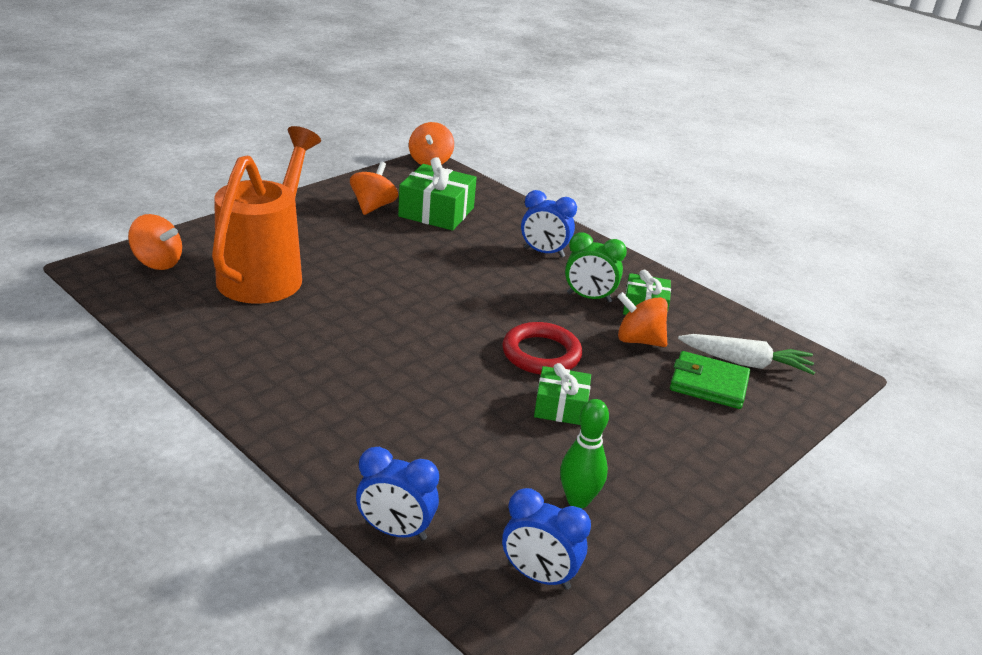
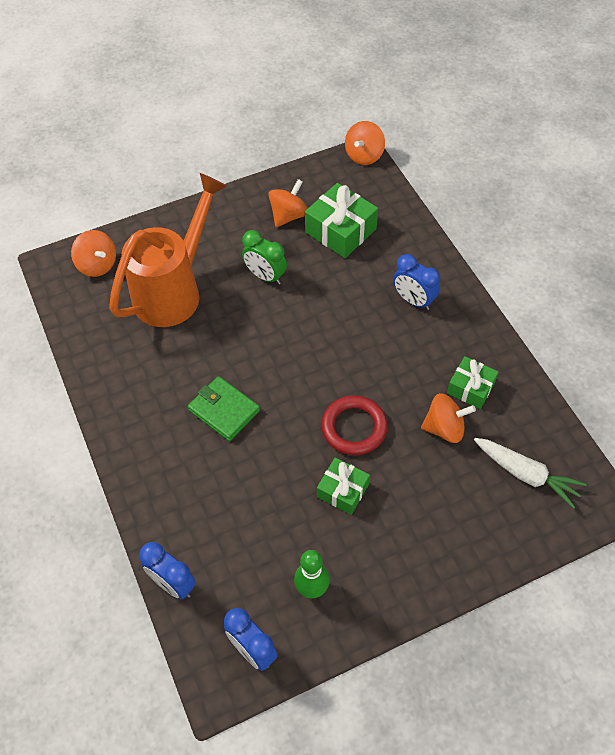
camera: 25 degrees right, 25 degrees up
green clock [565,233,627,303] -> green clock moved to [242,230,287,285]
orange spinning top [617,292,668,347] -> orange spinning top turned 135 degrees clockwise [421,393,476,443]
green wallet [670,351,750,409] -> green wallet moved to [188,376,260,441]

